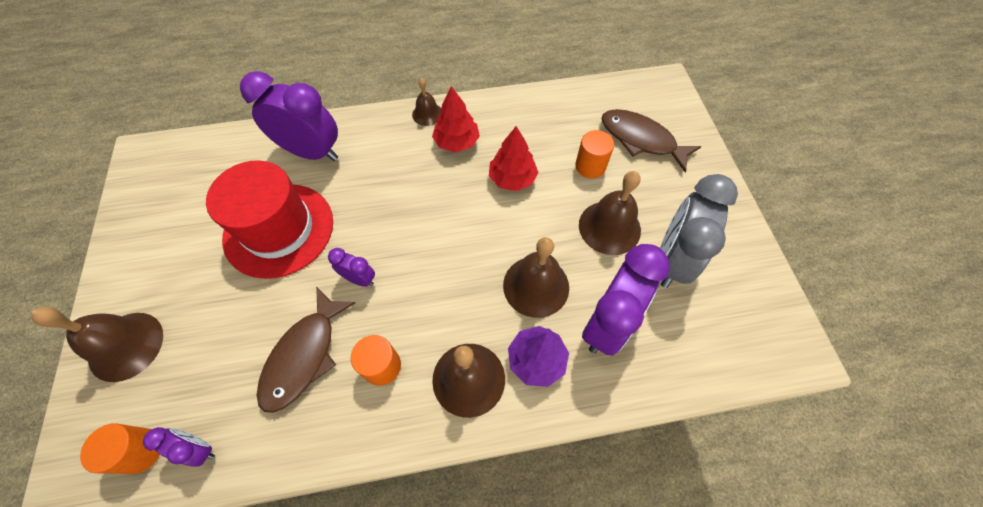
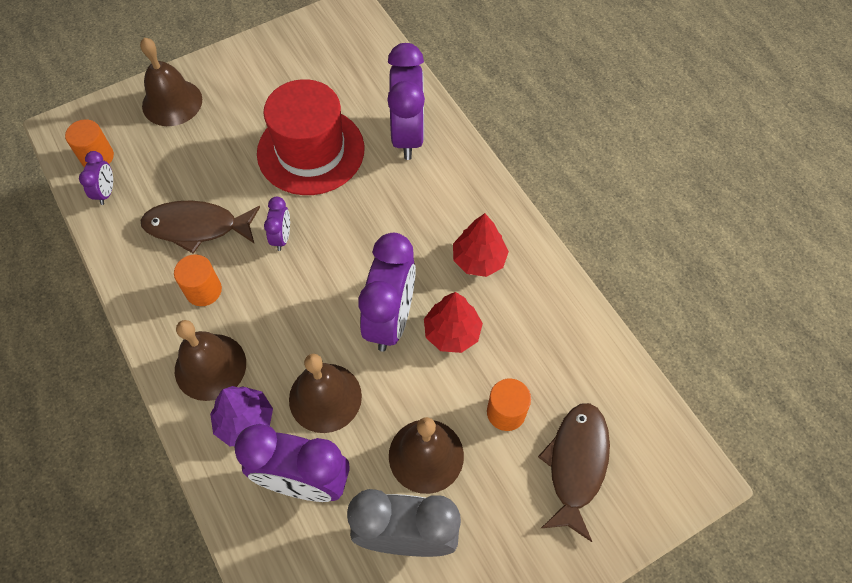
camera: 70 degrees right, 0 degrees up
brown bell [412,78,441,126] -> none
none -> purple clock [358,233,416,352]

